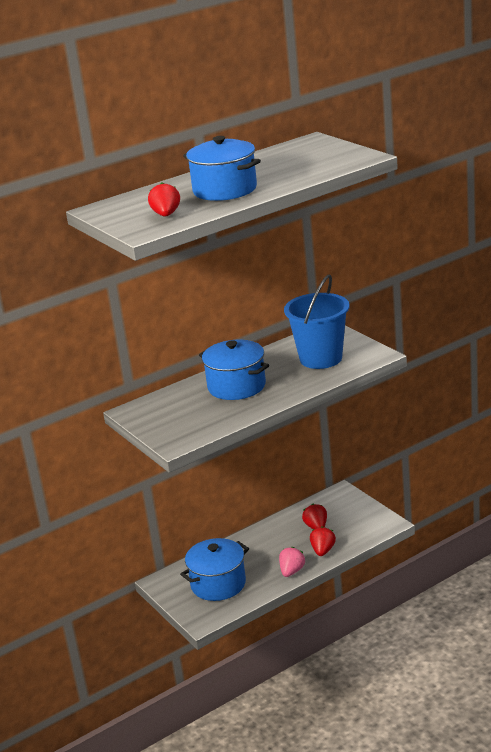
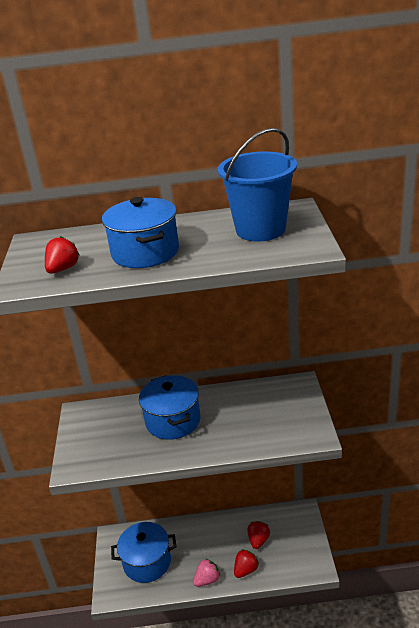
camera: 30 degrees right, 5 degrees up
blue bucket [284,275,350,369] -> blue bucket moved to [218,128,297,242]

